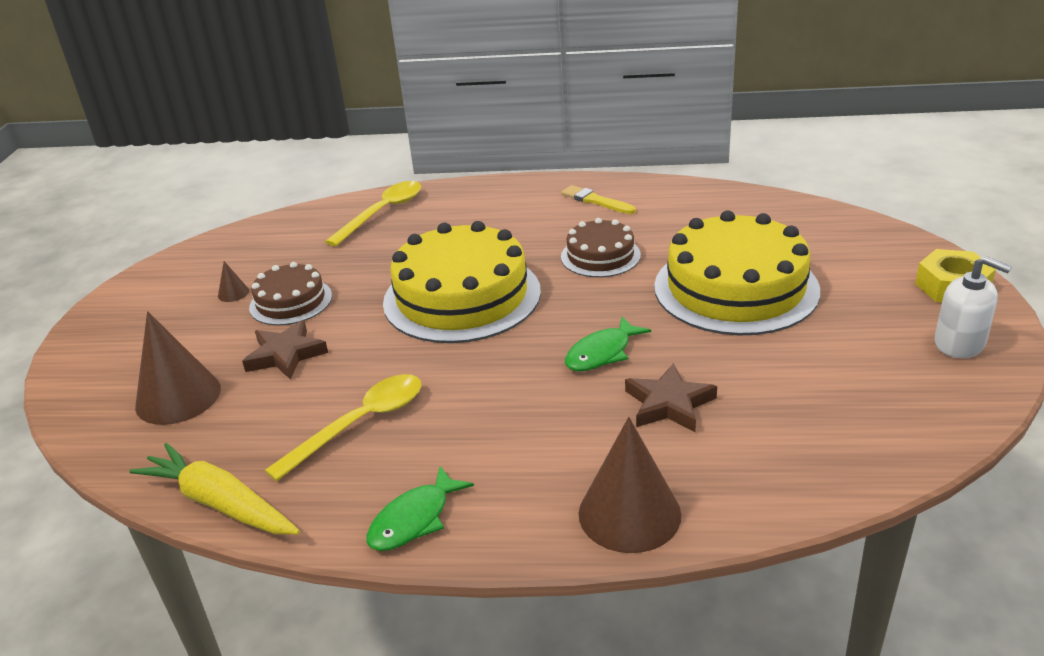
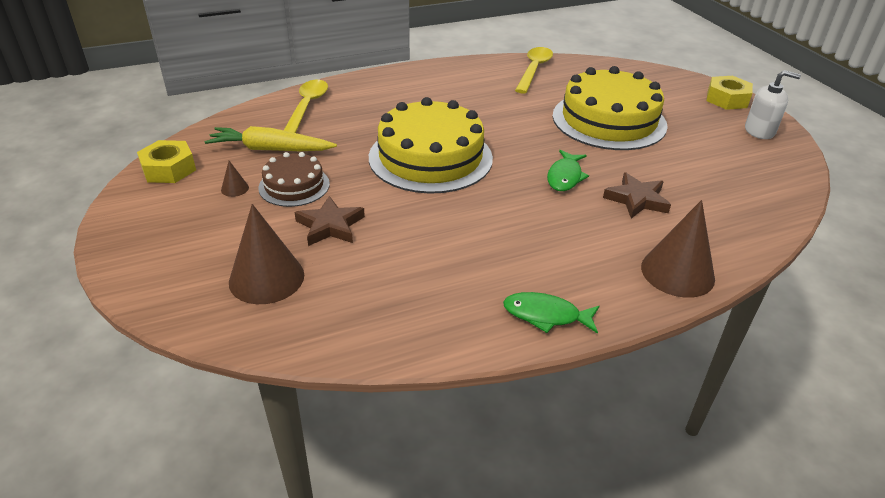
camera: 30 degrees left, 5 degrees up
yellow carrot [129,443,300,534] -> yellow carrot moved to [205,126,337,151]
yellow spoon [265,374,422,482] -> yellow spoon moved to [515,47,553,94]
green fish [367,466,474,551] -> green fish turned 90 degrees clockwise [503,292,599,334]
yellow brush [561,185,636,214] -> none
brown cake [561,218,641,277] -> none
none -> yellow nut [137,140,196,183]

